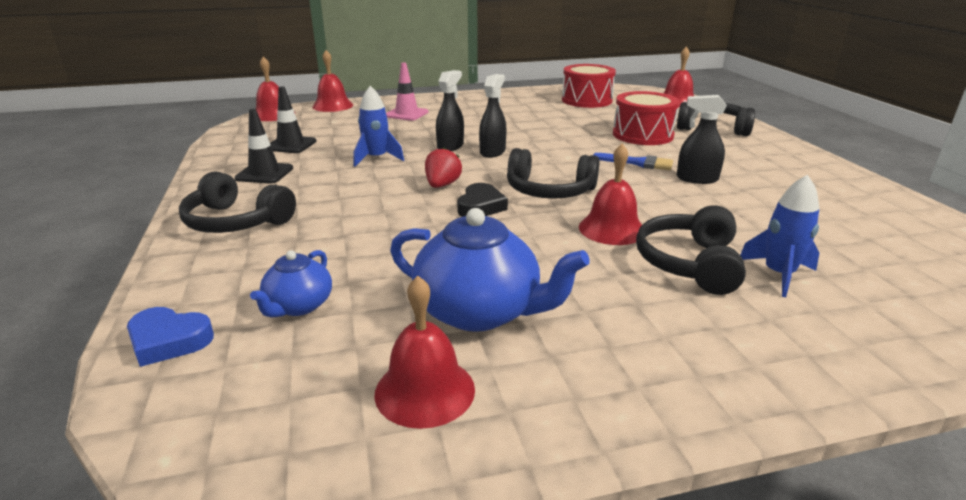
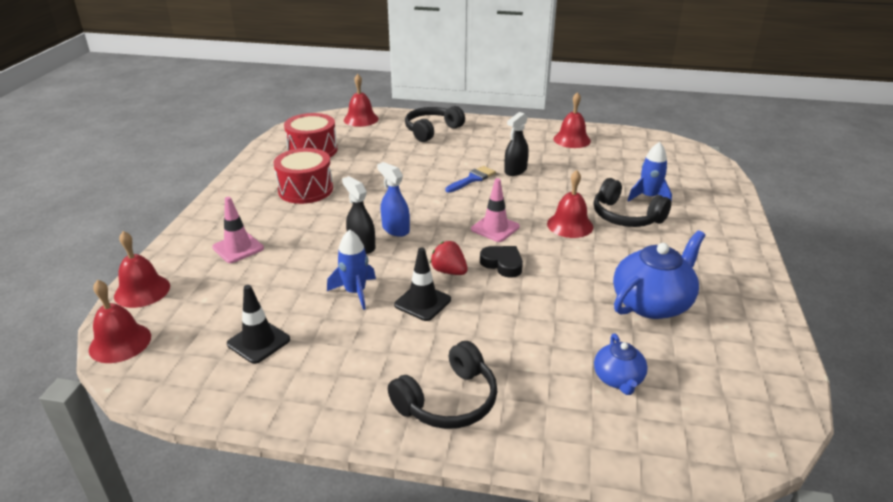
camera: 65 degrees left, 5 degrees up
blue heart [127,307,214,367] -> none
black traffic cone [235,109,293,183] -> black traffic cone moved to [394,247,451,321]
blue teapot [250,250,332,317] -> blue teapot turned 45 degrees clockwise [594,333,648,395]
red bell [374,276,475,429] -> red bell moved to [553,92,591,148]
black spray bottle [479,74,507,158] -> blue spray bottle [377,162,410,237]
black headphones [507,148,599,199] -> pink traffic cone [471,178,520,242]
red drum [613,91,680,145] -> red drum moved to [273,148,333,204]

